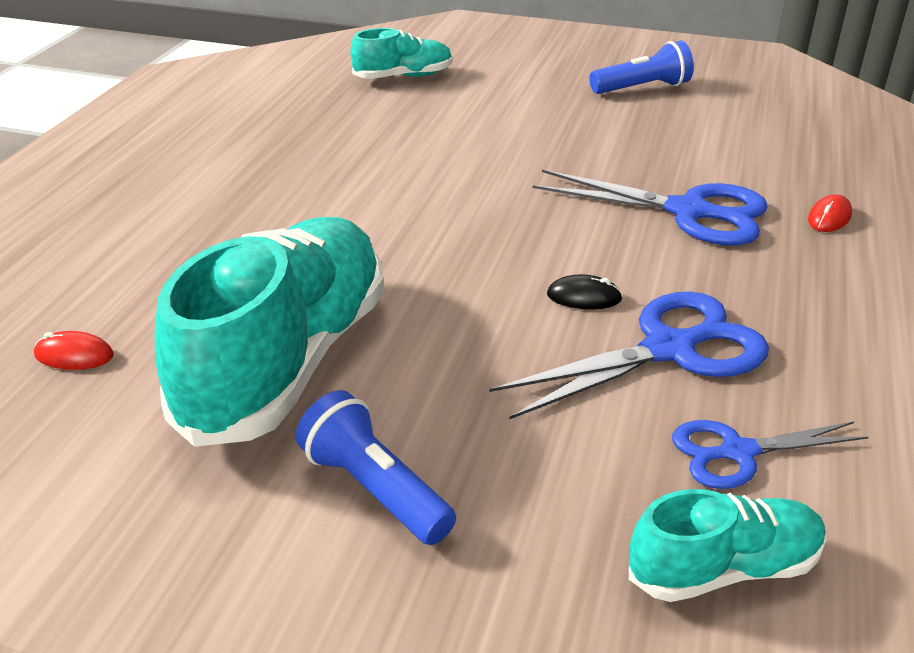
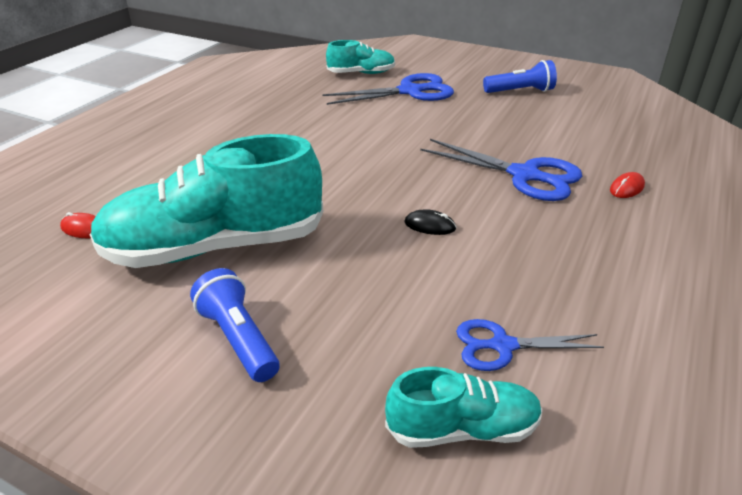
camera: 10 degrees right, 0 degrees up
turquoise shoe [155,217,384,447] -> turquoise shoe turned 135 degrees counterclockwise [90,134,323,268]
blue scissors [489,292,769,420] -> blue scissors moved to [322,73,454,105]

